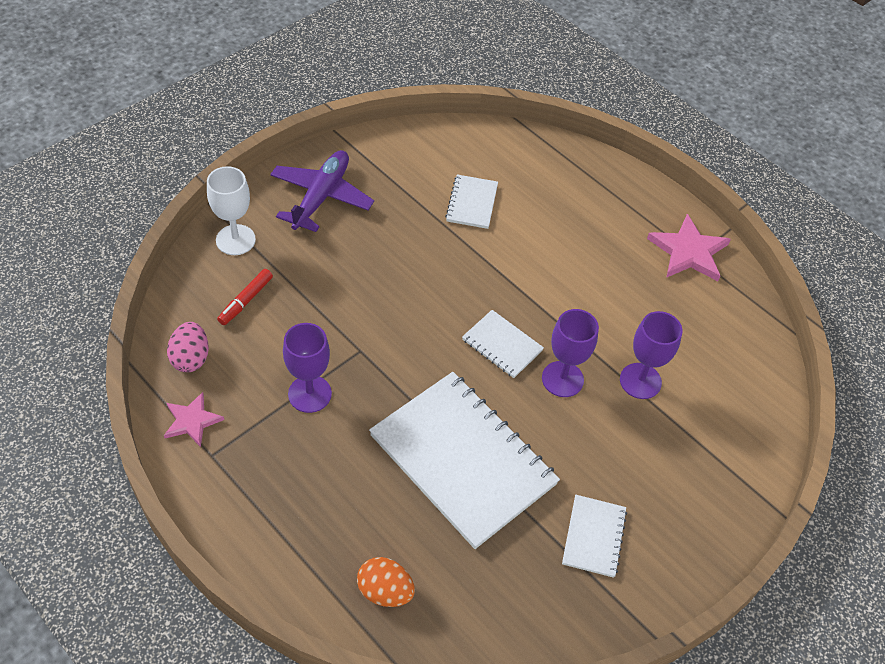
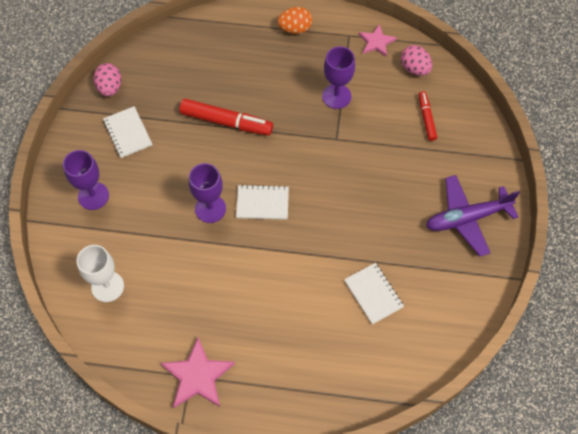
camera: 145 degrees right, 10 degrees up
white goblet [207,166,256,255] -> white goblet moved to [77,245,124,302]
purple plane [270,150,374,232] -> purple plane turned 90 degrees clockwise [426,175,520,256]
orange egg [357,557,415,607] -> orange egg moved to [278,7,312,34]
white notebook [369,372,560,549] -> red marker [179,99,273,135]
purple goblet [620,311,682,399] -> purple goblet moved to [63,150,109,210]
none -> pink egg [94,63,121,97]

